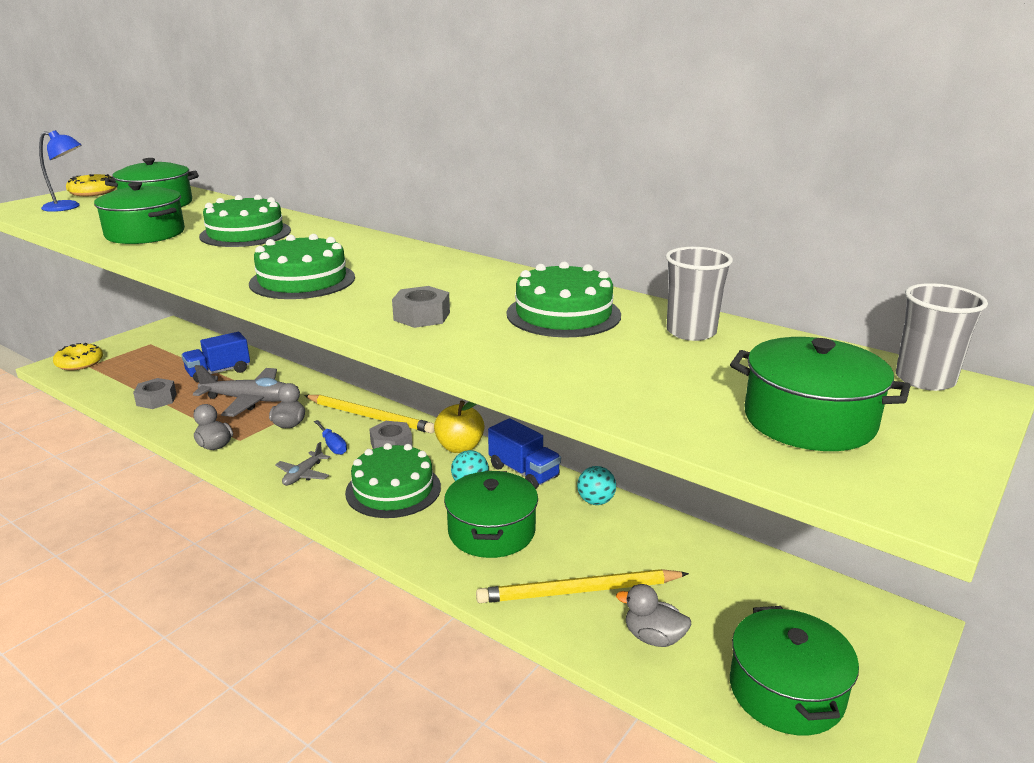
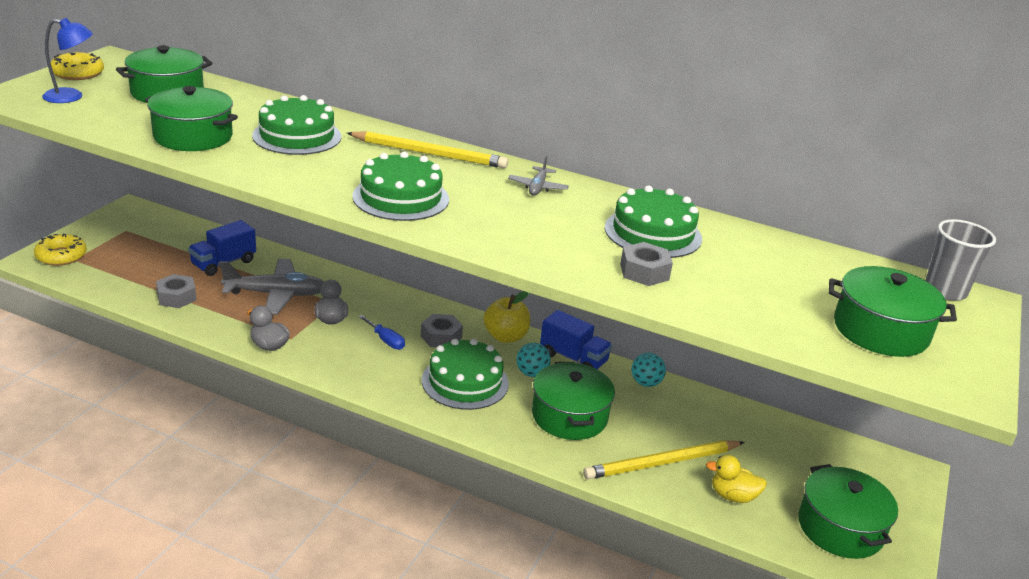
camera: 15 degrees left, 5 degrees up
grey plane [275,442,330,486] -> grey plane moved to [508,156,569,195]
yellow pencil [304,395,434,433] -> yellow pencil moved to [347,131,508,168]
grey nut [392,286,450,328] -> grey nut moved to [620,242,673,286]
grey duck [616,584,691,647] -> yellow duck [706,455,767,503]
grey cup [666,247,733,341] -> none

